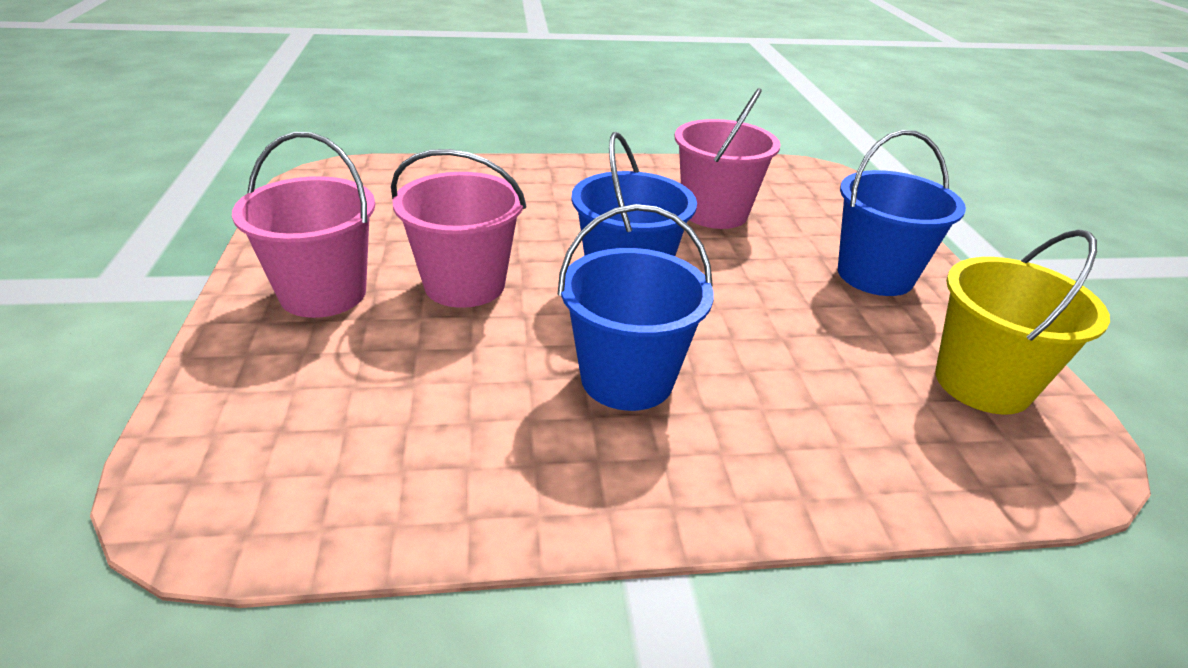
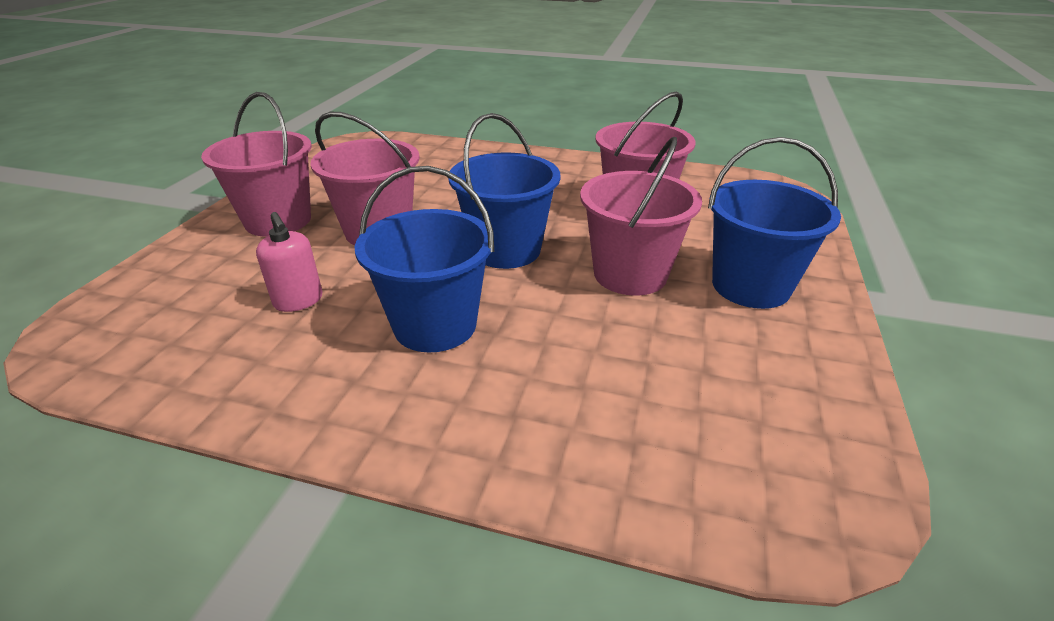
camera: 25 degrees right, 0 degrees up
yellow bucket [935,229,1110,415] -> none
none -> pink soap dispenser [256,212,323,312]
none -> pink bucket [580,137,702,295]

